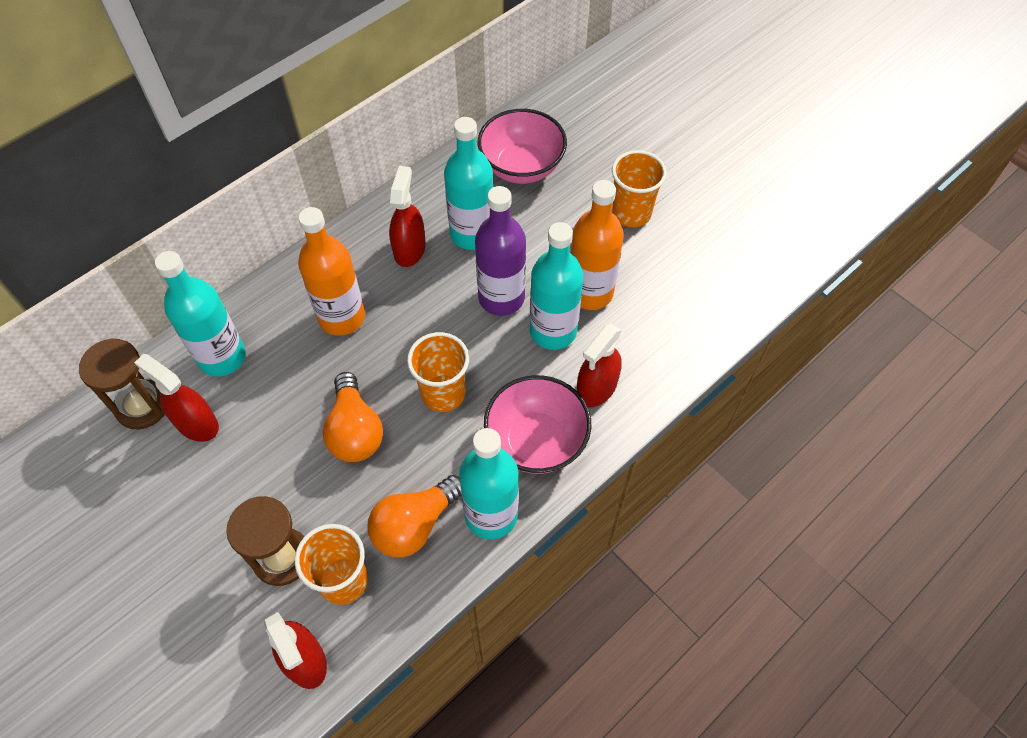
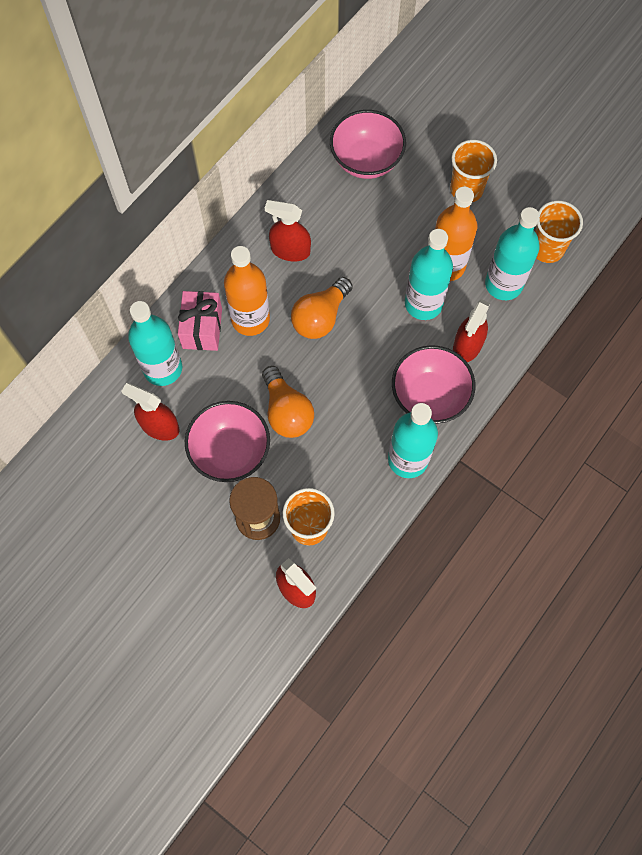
camera: 10 degrees left, 10 degrees up
brown hourglass [79,338,165,429] -> none
orange light bulb [367,475,461,557] -> orange light bulb moved to [291,277,353,339]
red spray bottle [389,166,426,267] -> red spray bottle turned 75 degrees counterclockwise [265,200,311,261]
orange cup [407,332,469,412] -> orange cup moved to [535,200,583,263]
turquoise bottle [444,117,493,250] -> turquoise bottle moved to [485,207,540,300]
purple bottle [475,186,526,316] -> none
none -> pink gift [178,291,222,351]
none -> pink bowl [185,401,270,482]

